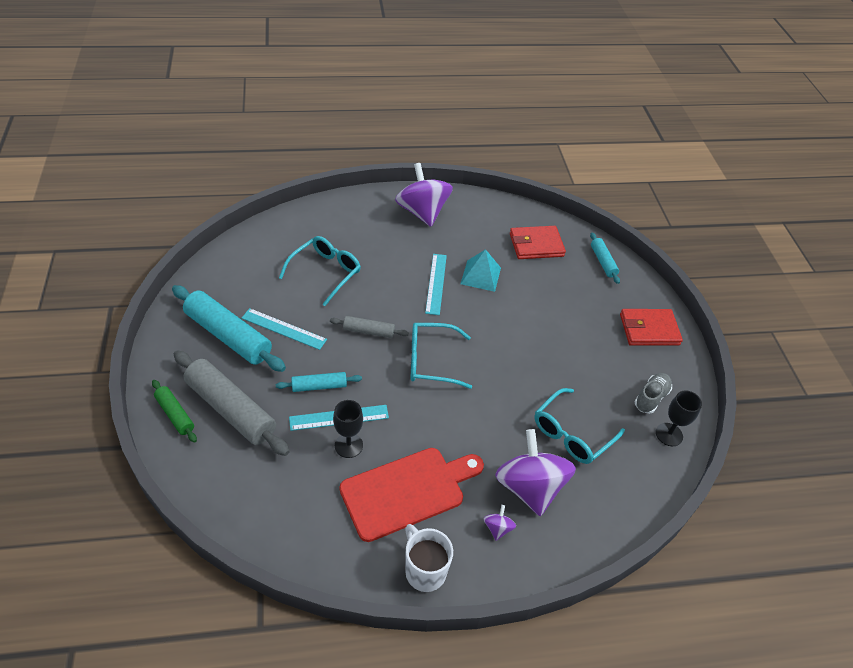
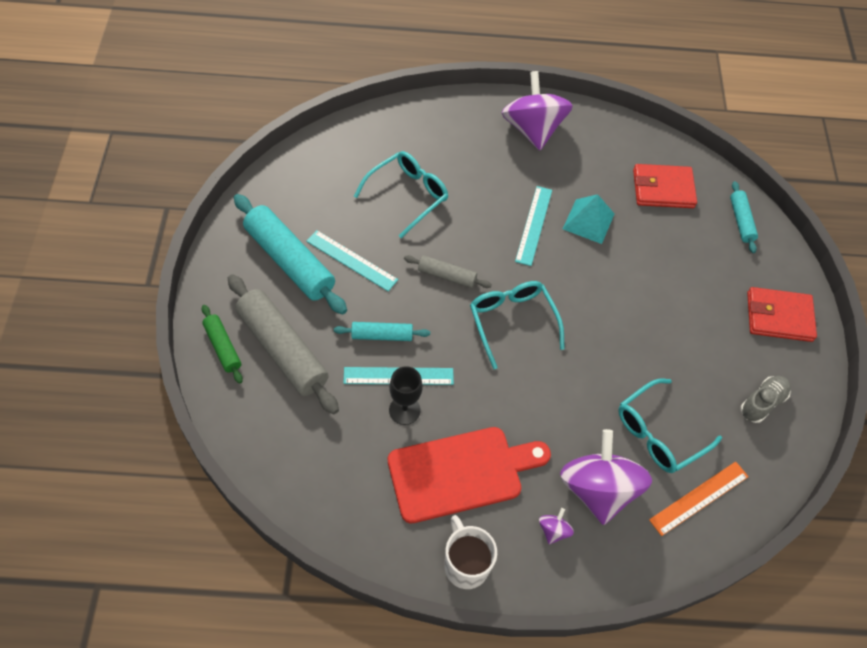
camera: 10 degrees right, 10 degrees up
turquoise glasses [411,323,472,389] -> turquoise glasses turned 60 degrees clockwise [470,281,565,369]
black goblet [656,391,702,446] -> none
none -> orange ruler [649,462,749,536]

